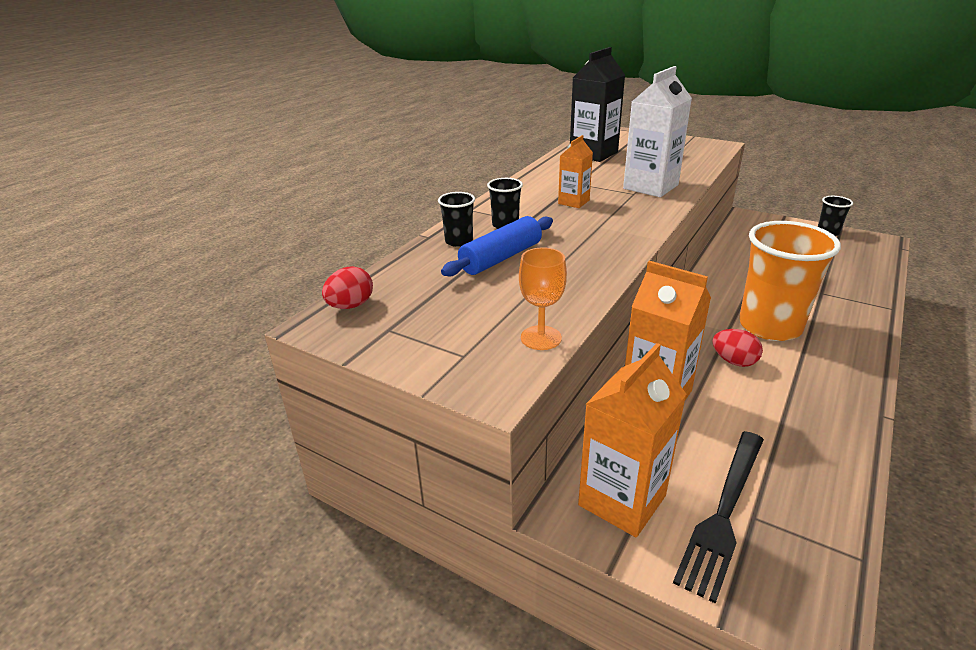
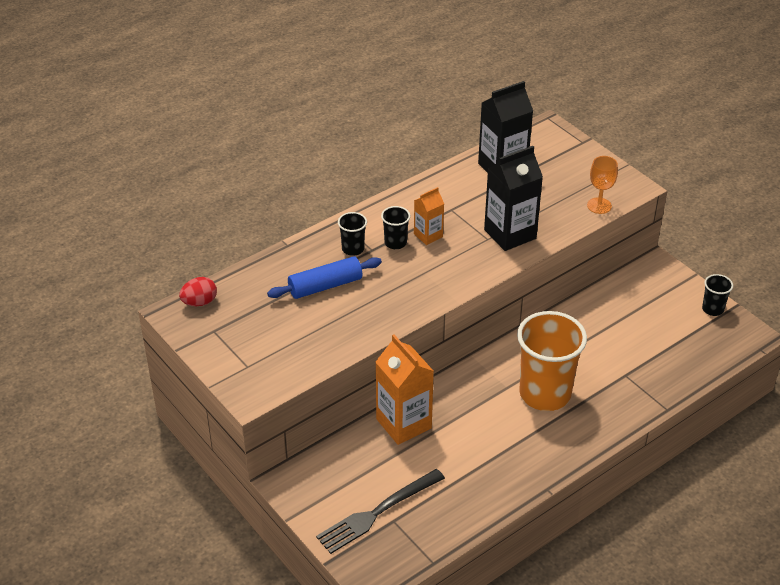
camera: 20 degrees right, 10 degrees up
black cup [438,192,475,247] -> black cup moved to [381,206,410,249]
orange goblet [519,247,567,350] -> orange goblet moved to [587,156,618,214]
orange carton [578,343,687,537] -> none
white carton [623,66,692,197] -> black carton [484,146,543,251]
red egg [712,329,763,367] -> none

